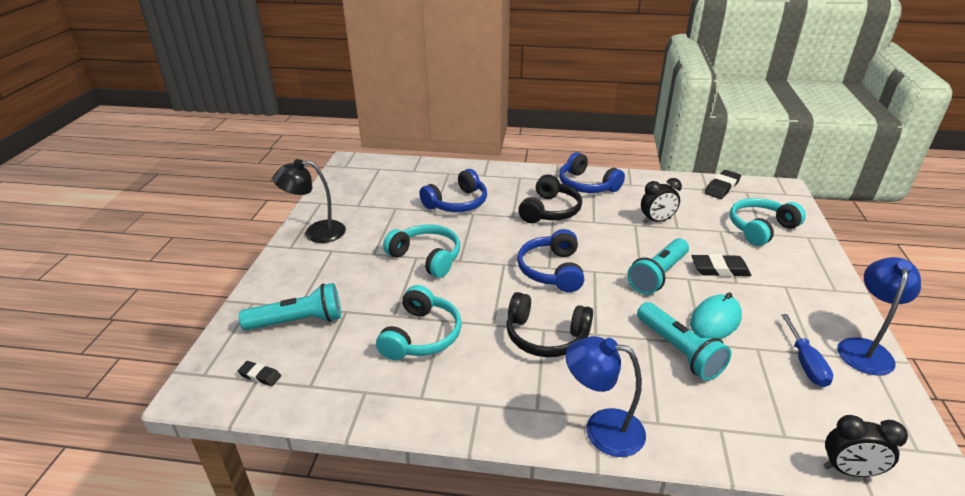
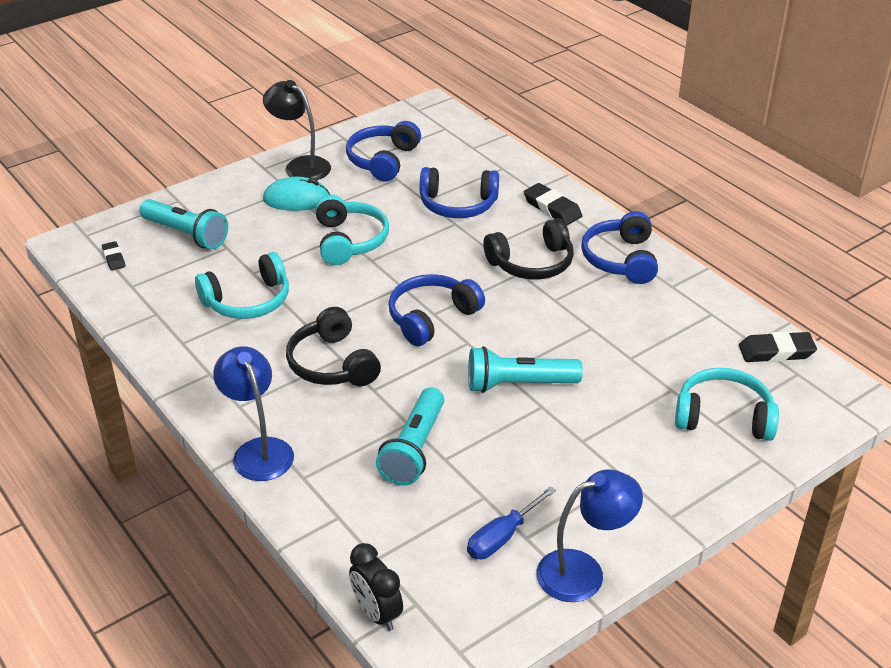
camera: 45 degrees right, 5 degrees up
black clock [641,178,682,224] -> none
turquoise mouse [690,292,742,339] -> turquoise mouse moved to [263,177,330,211]
black eraser [691,254,751,277] -> black eraser moved to [524,183,582,225]
none -> blue headphones [346,121,421,182]

